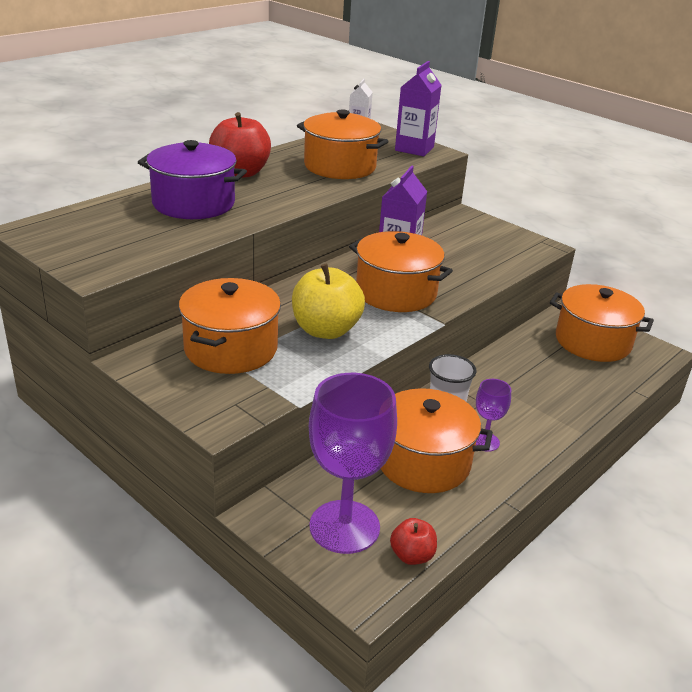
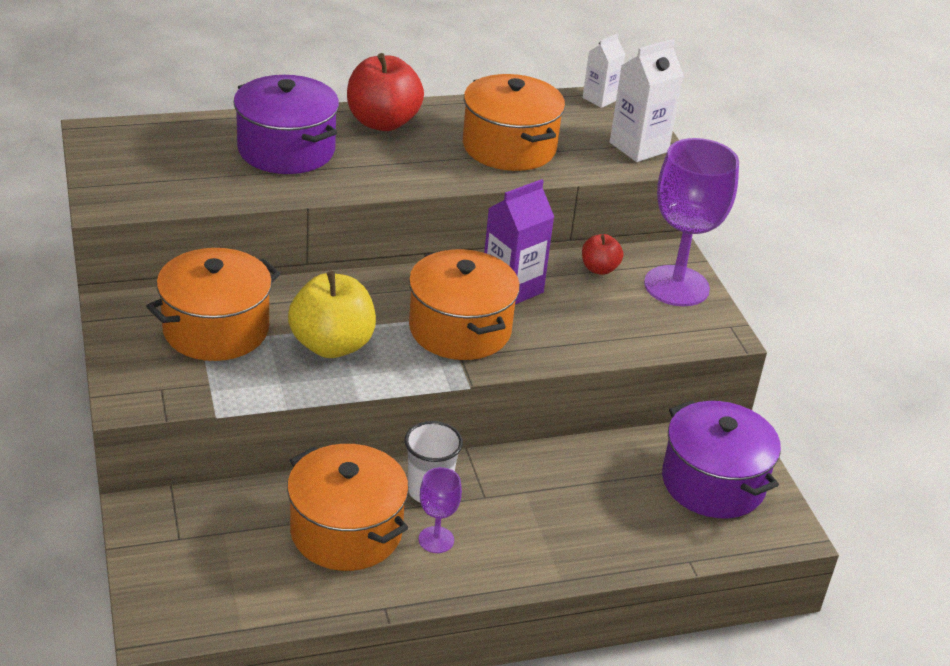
camera: 30 degrees right, 5 degrees up
purple goblet [309,373,397,554] -> purple goblet moved to [644,138,739,306]
red apple [390,518,437,565] -> red apple moved to [582,234,623,275]
purple carton [395,61,441,156] -> white carton [610,39,683,162]
orange pot [550,284,654,362] -> purple pot [662,400,781,518]

